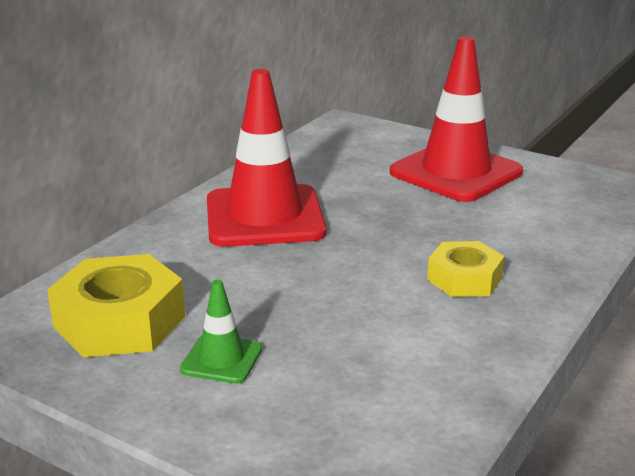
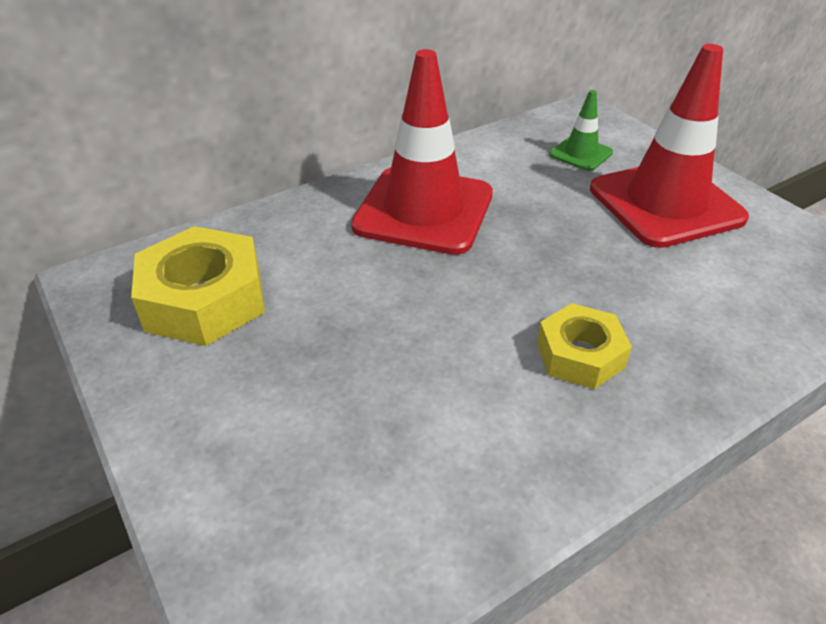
camera: 25 degrees right, 15 degrees up
green traffic cone [180,280,262,384] -> green traffic cone moved to [549,90,613,171]

